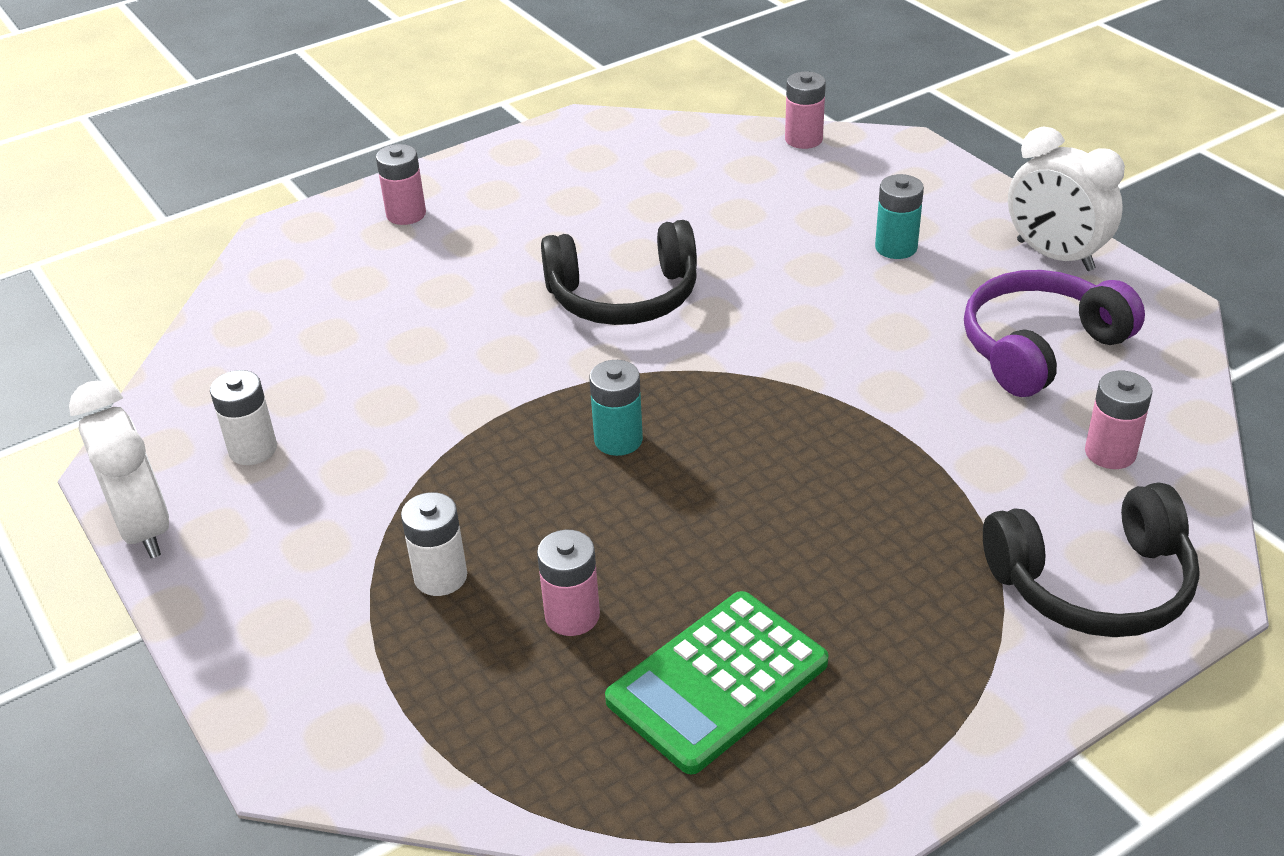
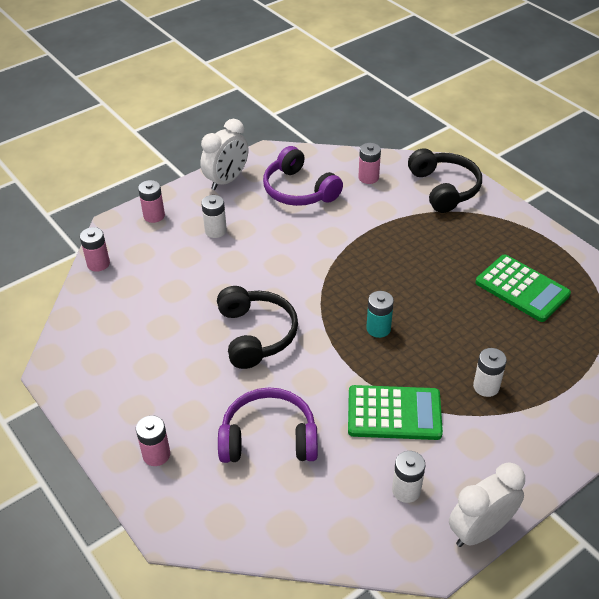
camera: 95 degrees left, 5 degrees up
pink battery [537,530,600,636] -> pink battery moved to [138,180,165,223]
turquoise battery [875,174,924,259] -> white battery [201,195,227,238]
none -> purple headphones [218,387,318,463]
none -> green calculator [348,385,443,440]

